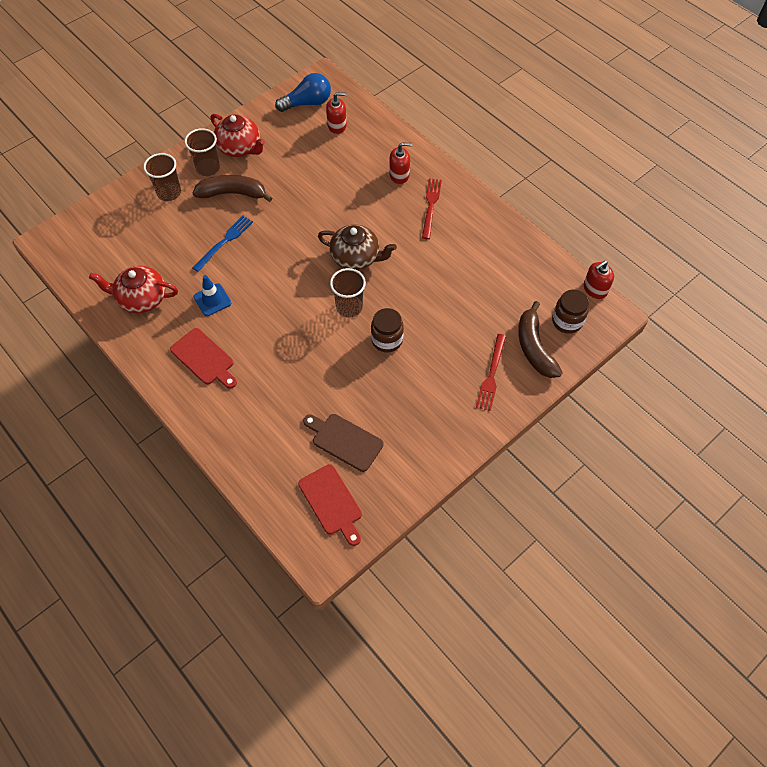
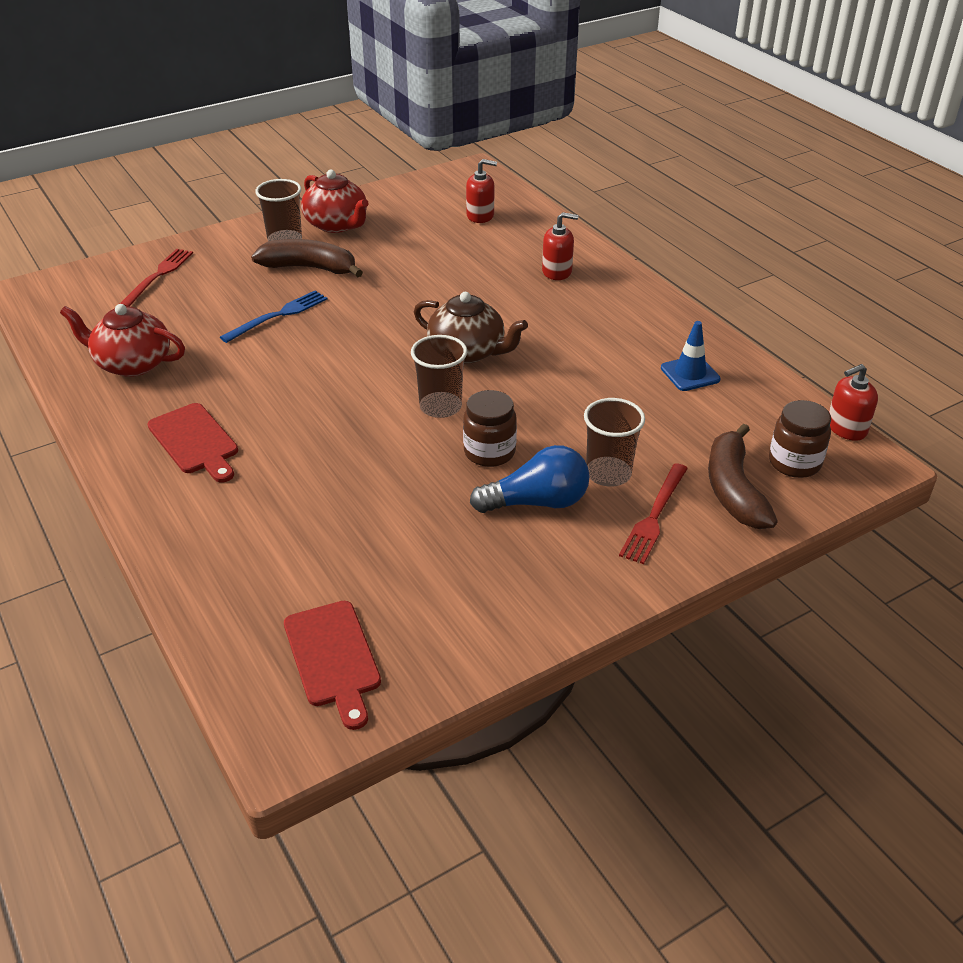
camera: 10 degrees right, 20 degrees down
brown cup [143,153,181,201] -> brown cup moved to [584,398,645,486]
blue traffic cone [194,275,232,316] -> blue traffic cone moved to [661,321,721,391]
blue light bulb [275,73,331,112] -> blue light bulb moved to [470,445,590,513]
brown cutting board [303,414,384,472] -> none
red fork [422,178,442,239] -> red fork moved to [120,249,193,307]

